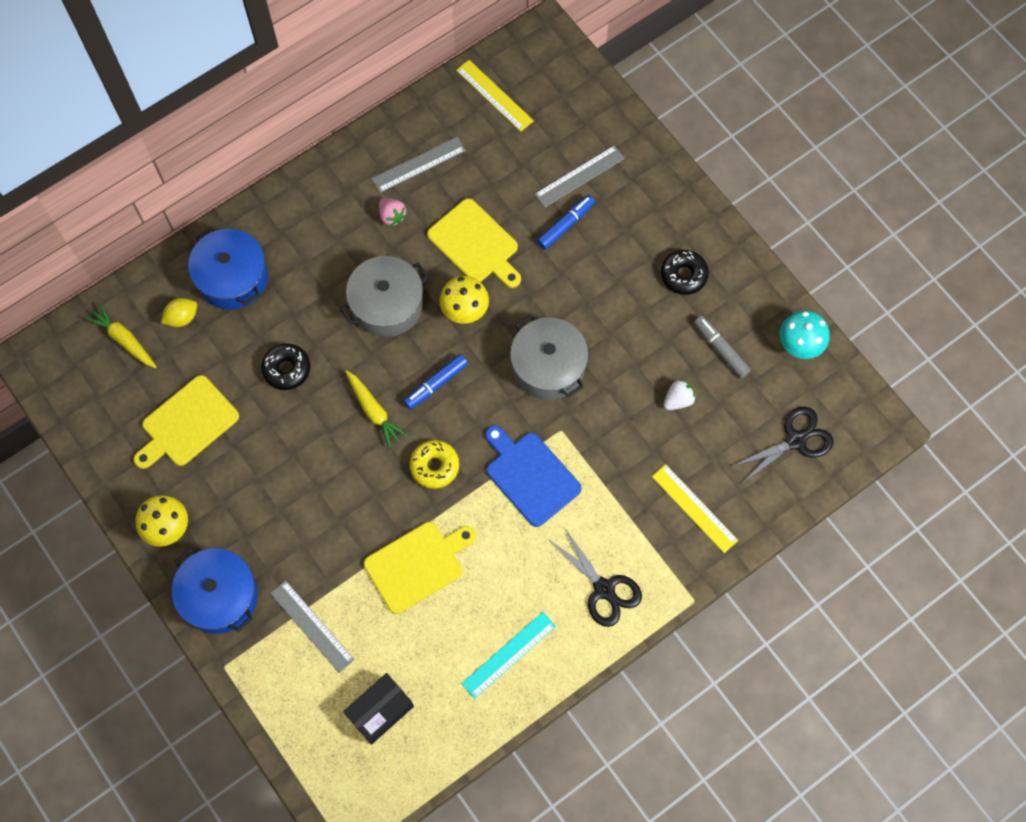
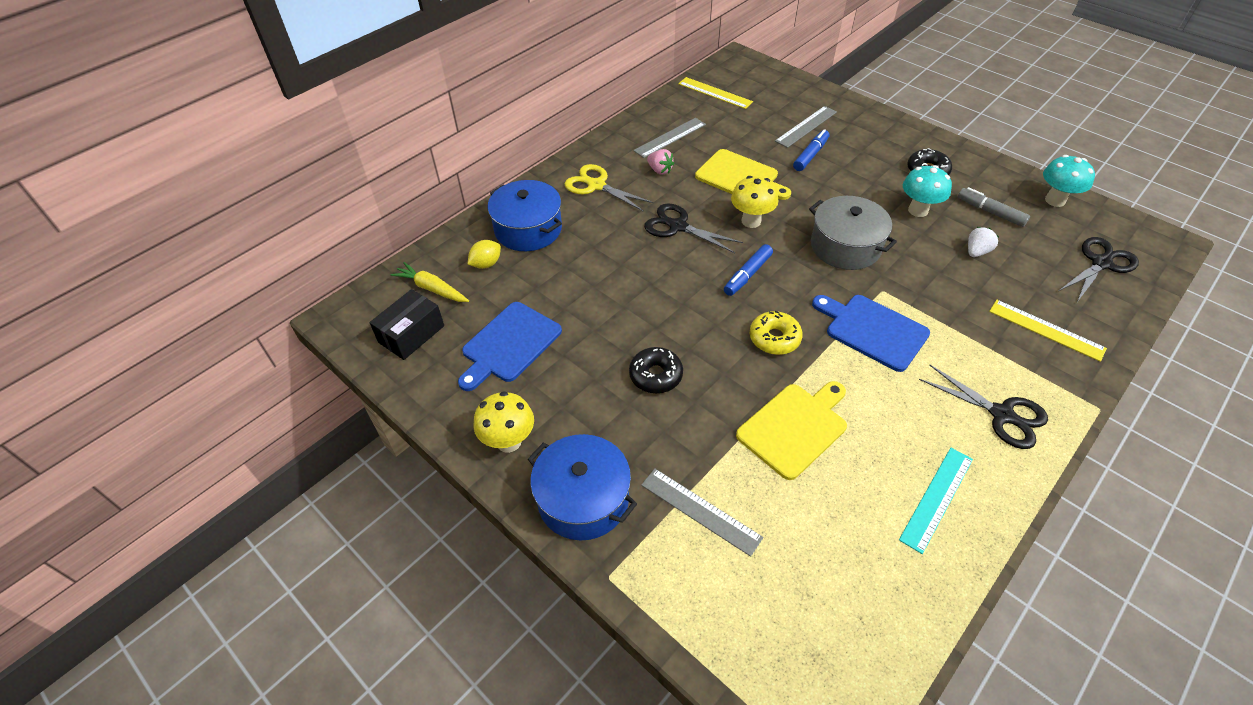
camera: 10 degrees left, 20 degrees down
yellow cutting board [134,375,239,469] -> blue cutting board [458,302,562,391]
black donut [261,343,310,390] -> black donut moved to [629,347,683,393]
grey pot [341,256,429,337] -> black scissors [644,203,743,253]
black box [343,673,414,745] -> black box moved to [369,289,444,360]
yellow carrot [345,370,407,448] -> none
none -> yellow scissors [565,164,654,212]
none -> turquoise mushroom [903,165,952,217]

